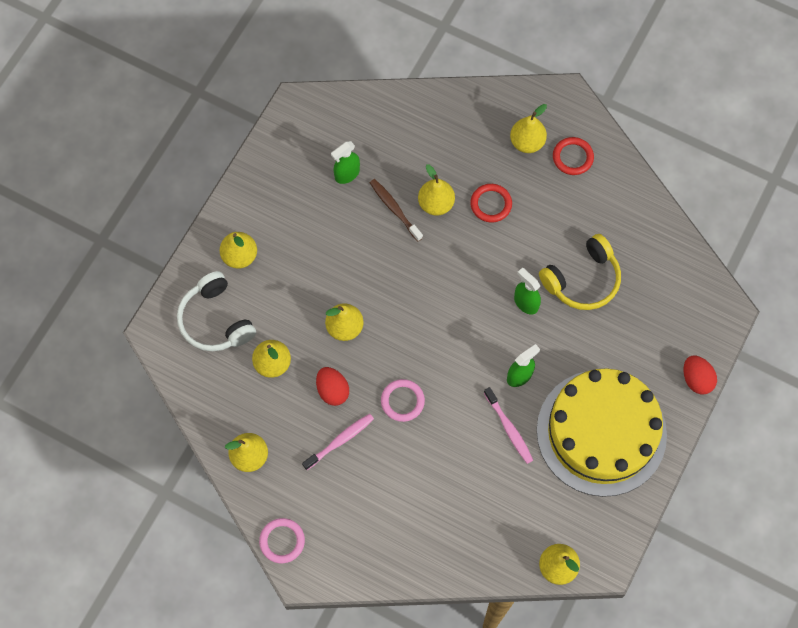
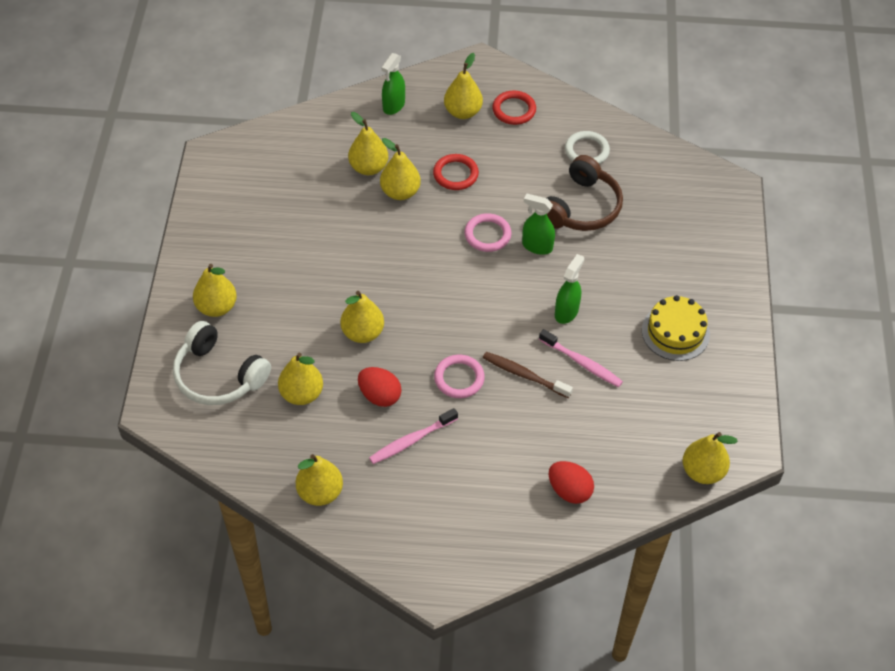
camera: 25 degrees left, 15 degrees down
pink ring [259,518,305,563] -> pink ring moved to [465,213,511,252]
pink toothbrush [302,414,374,470] -> pink toothbrush turned 150 degrees counterclockwise [369,408,458,464]
green spray bottle [331,141,360,184] -> green spray bottle moved to [381,53,405,115]
brown toothbrush [370,179,423,242] -> brown toothbrush moved to [483,352,573,398]
yellow cake [537,368,667,497] -> yellow cake [642,295,710,361], size x0.47
yellow headphones [539,234,621,310] -> brown headphones [547,155,623,231]
red egg [683,355,717,394] -> red egg moved to [549,461,594,504]
none -> yellow pear [348,112,388,175]
none -> white ring [565,131,610,164]

